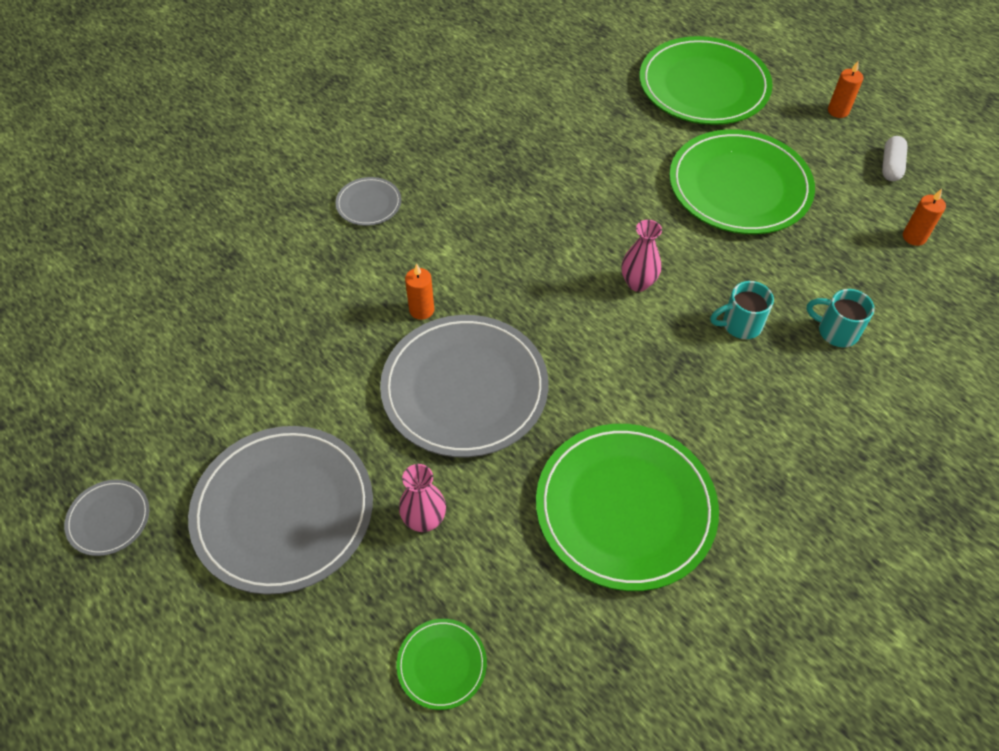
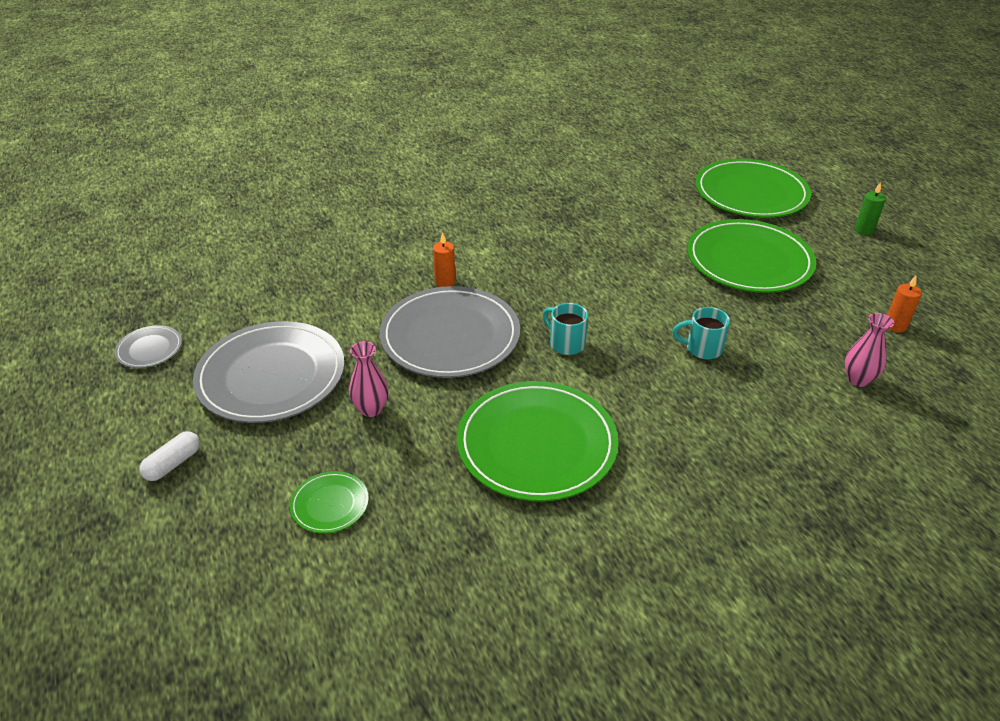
camera: 20 degrees right, 15 degrees down
grey plate [335,177,401,226] -> none
pink vase [621,220,662,292] -> pink vase moved to [845,313,894,387]
turquoise mug [807,289,875,347] -> turquoise mug moved to [543,303,588,355]
orange candle [828,60,863,118] -> green candle [855,182,886,235]
white capsule [882,136,908,181] -> white capsule moved to [139,431,200,481]

